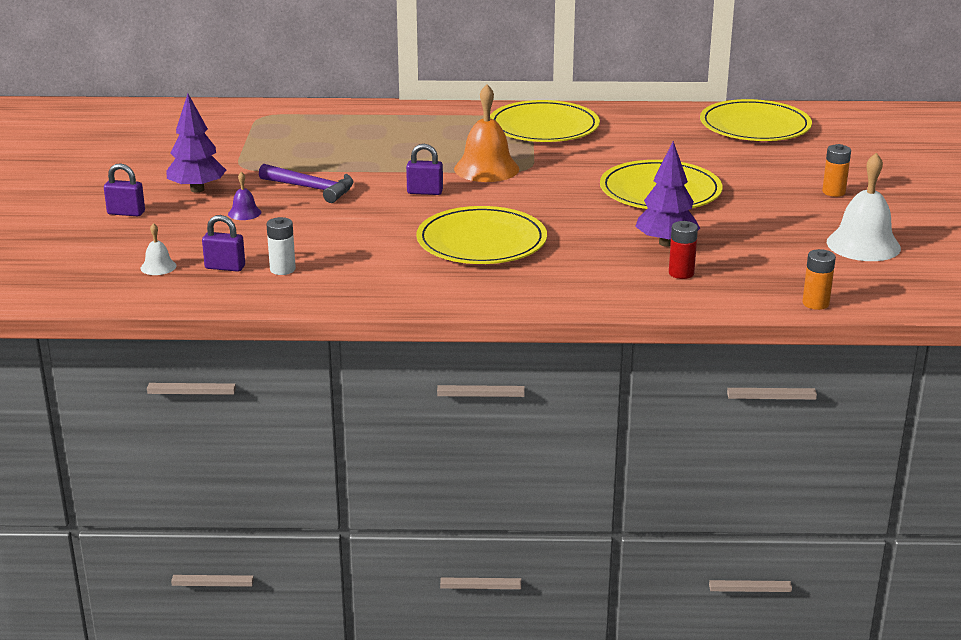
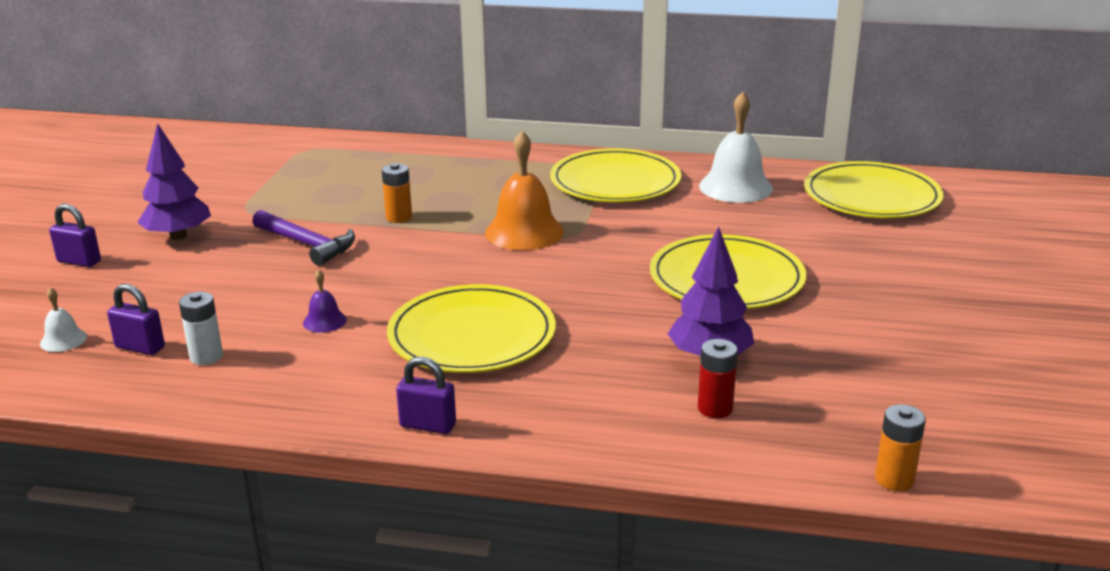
camera: 10 degrees right, 0 degrees up
purple bell [228,172,261,220] -> purple bell moved to [303,269,347,333]
purple padlock [406,144,443,195] -> purple padlock moved to [396,357,456,434]
orange battery [822,144,851,197] -> orange battery moved to [382,163,412,223]
white bell [827,153,901,261] -> white bell moved to [699,92,773,203]

